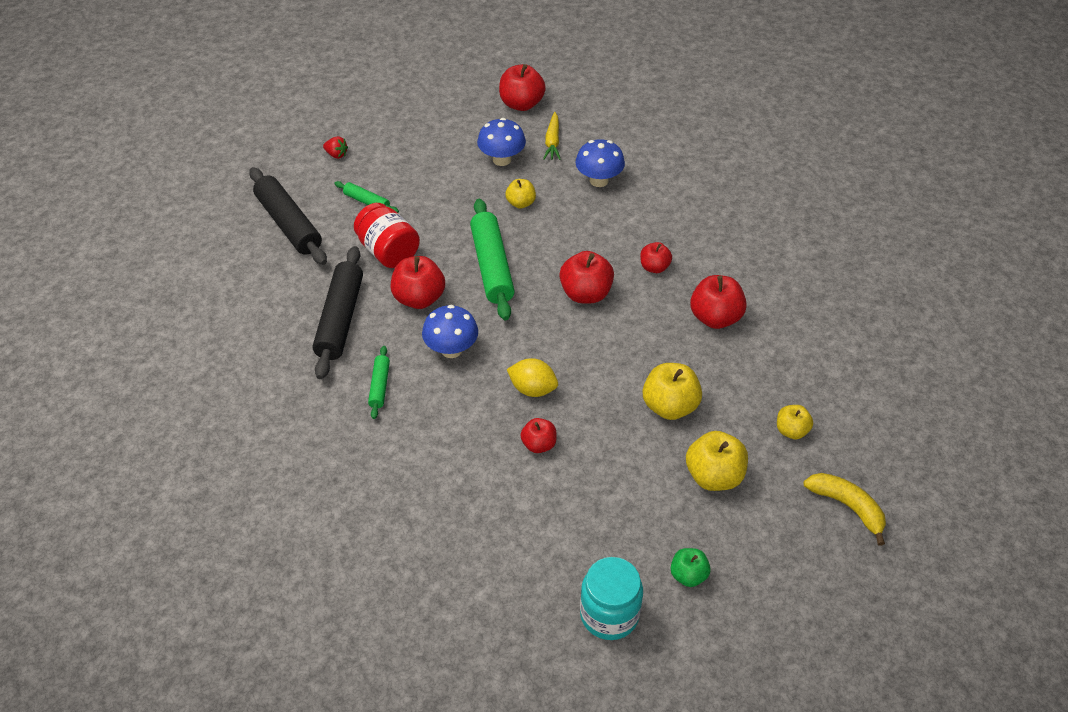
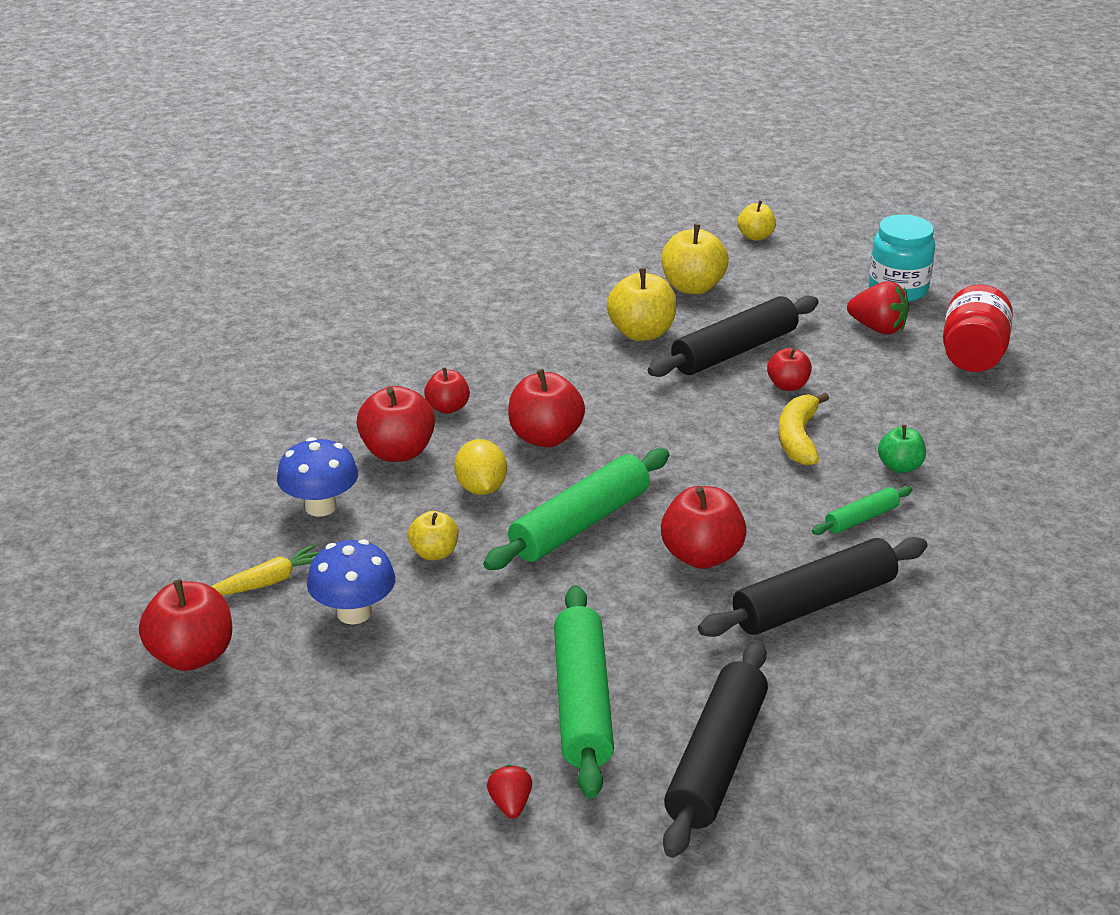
camera: 125 degrees left, 15 degrees down
green rolling pin [334,181,399,213] -> green rolling pin [554,585,614,799], size x1.99
red jar [354,203,420,268] -> red jar moved to [943,285,1013,372]
blue mushroom [422,305,478,358] -> none
yellow lemon [507,358,558,397] -> yellow lemon moved to [454,439,507,495]
green apple [671,548,711,587] -> green apple moved to [878,425,926,473]
red apple [690,275,747,329] -> red apple moved to [357,386,435,462]
yellow apple [777,405,813,440] -> yellow apple moved to [738,200,776,241]
yellow banana [804,473,886,546] -> yellow banana moved to [778,393,829,466]
none -> black rolling pin [648,296,819,377]
none -> red strawberry [847,281,909,334]

